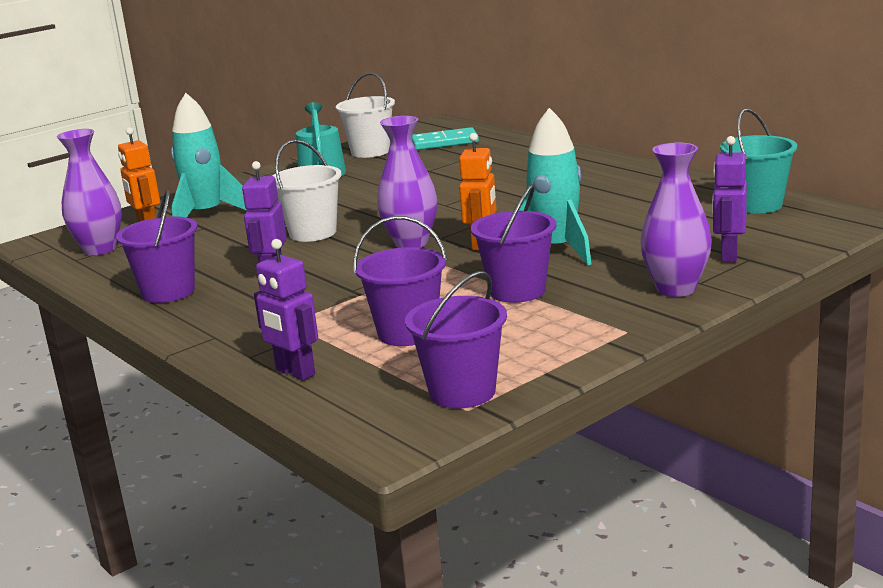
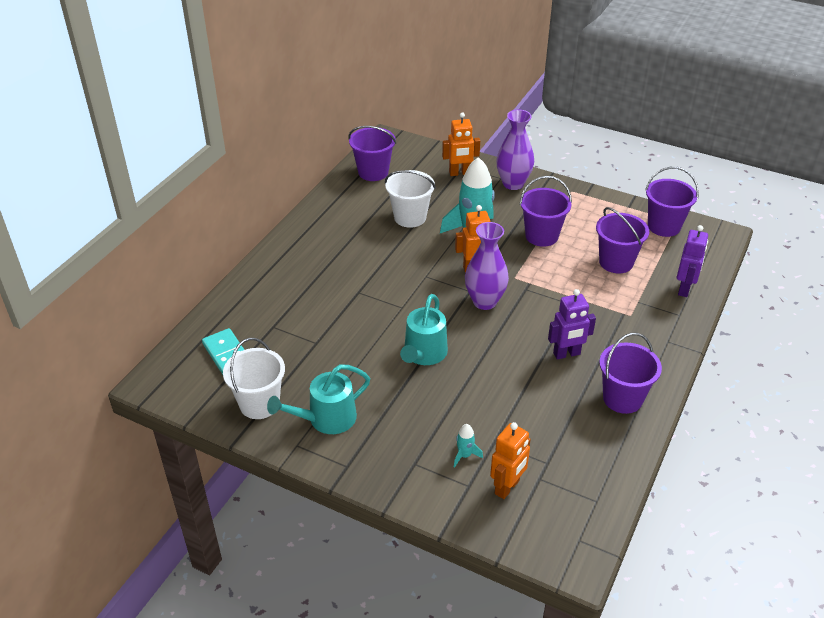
camera: 115 degrees left, 20 degrees up
purple vase [57,129,122,255] -> none
turquoise rocket [171,93,248,217] -> turquoise rocket [454,424,483,467], size x0.42
white bucket [273,140,341,242] -> white bucket moved to [385,170,436,228]
purple robot [712,136,747,262] -> orange robot [442,112,480,176]
turquoise bucket [720,108,797,213] -> purple bucket [348,126,396,181]
none -> turquoise watering can [400,294,448,365]

